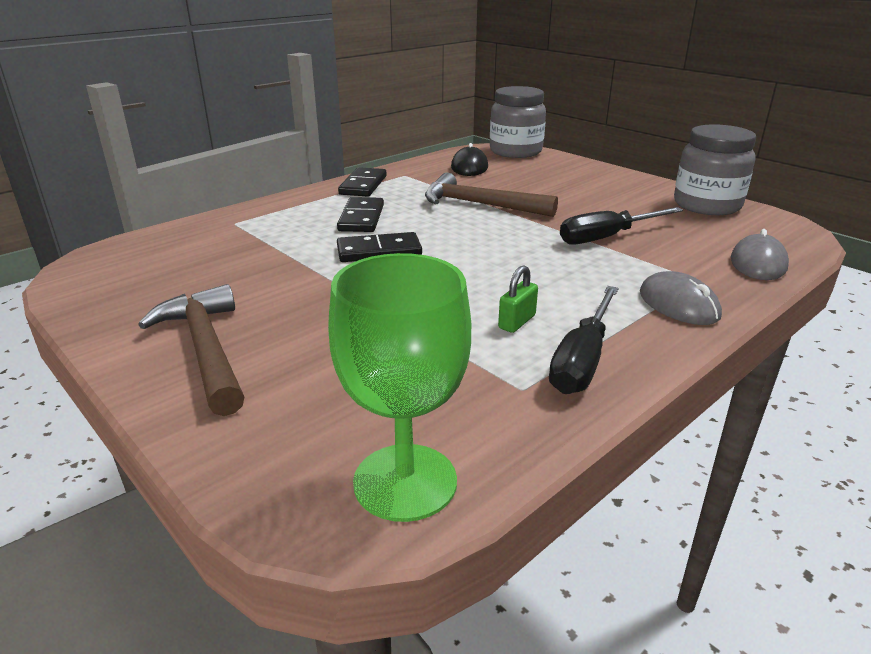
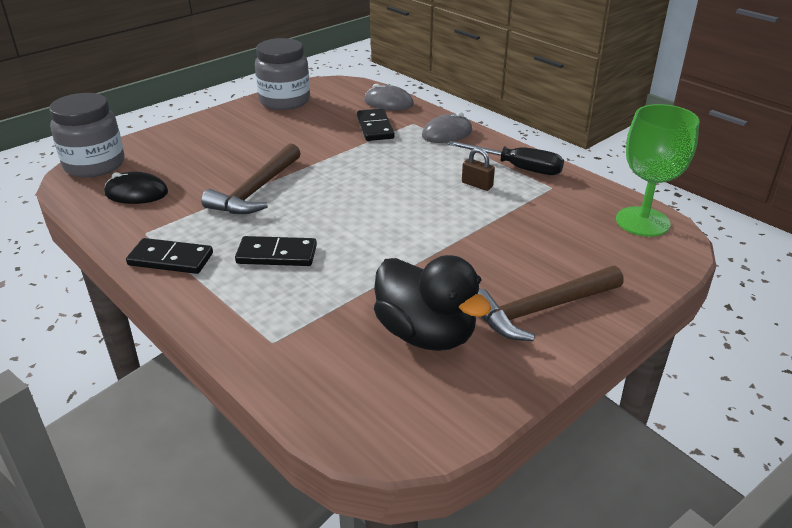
camera: 90 degrees left, 5 degrees up
black domino [337,232,422,262] -> black domino moved to [357,109,395,141]
green padlock [498,265,538,333] -> brown padlock [462,148,495,191]
black screwdriver [560,207,683,244] -> none
none -> black duck [374,255,492,351]

